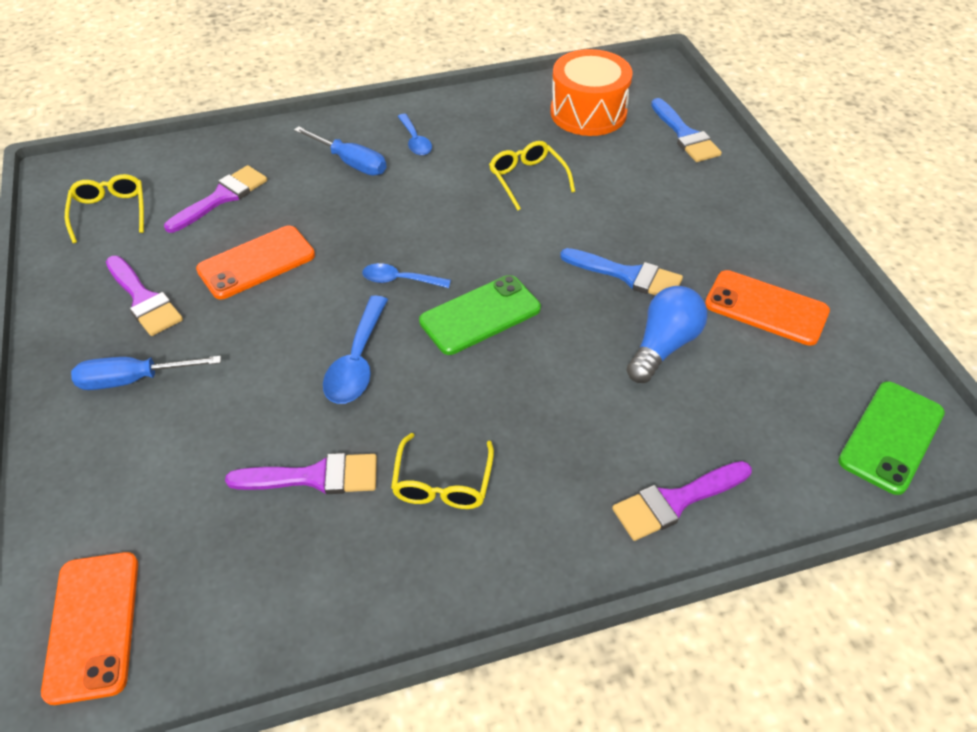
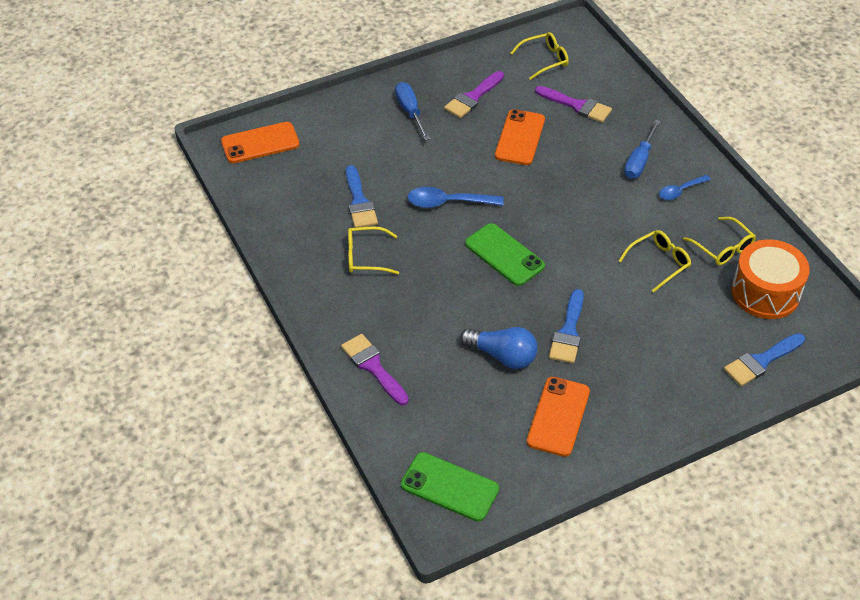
camera: 80 degrees right, 0 degrees up
orange phone [196,225,315,299] -> orange phone turned 60 degrees clockwise [495,109,545,165]
purple brush [225,453,377,494] -> blue brush [346,165,378,228]
blue spoon [362,263,451,288] -> none
none -> yellow glasses [683,217,756,265]

